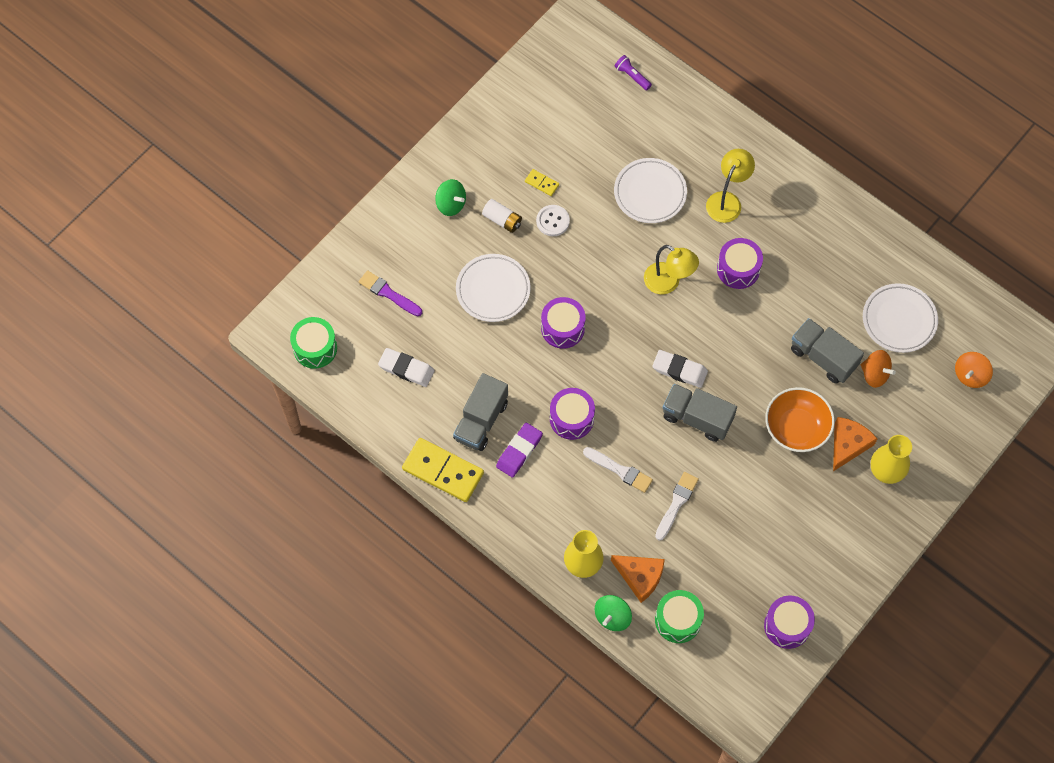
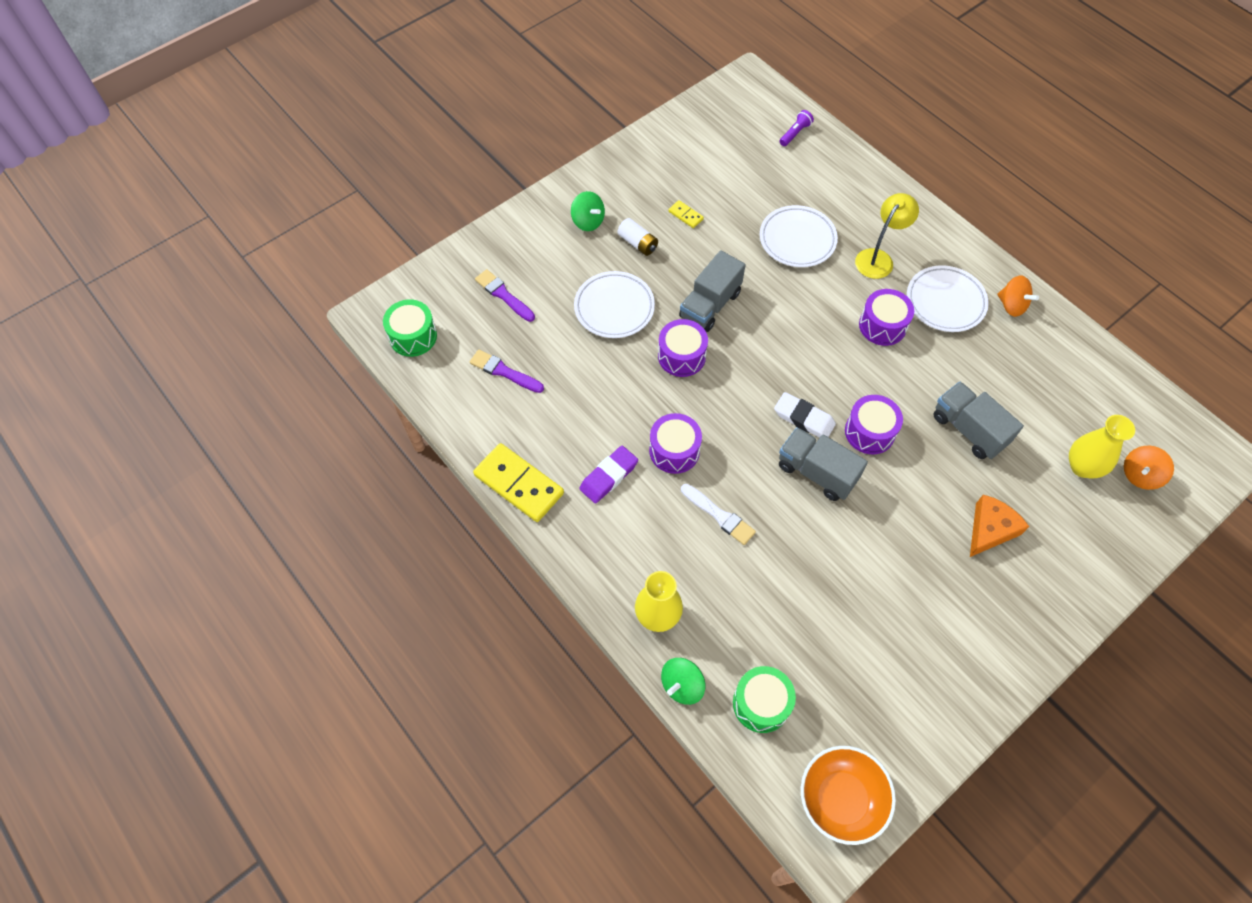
camera: 10 degrees right, 5 degrees down
white eraser [378,348,434,387] -> purple brush [470,350,544,393]
grey truck [453,373,508,451] -> grey truck moved to [679,250,746,332]
white button [536,205,570,236] -> none
orange cheese [611,555,665,603] -> none
purple flashlight [615,55,652,90] -> purple flashlight turned 75 degrees clockwise [780,110,814,146]
yellow lamp [644,245,699,294] -> none
white brush [655,472,699,541] -> none
purple drum [764,596,815,649] -> purple drum moved to [845,395,903,454]
orange bowl [765,387,835,452] -> orange bowl moved to [801,746,896,845]
orange spinning top [861,350,896,388] -> orange spinning top moved to [997,276,1039,317]
white plate [863,283,938,353] -> white plate moved to [907,265,989,332]
yellow vase [871,435,912,484] -> yellow vase moved to [1069,415,1135,478]

